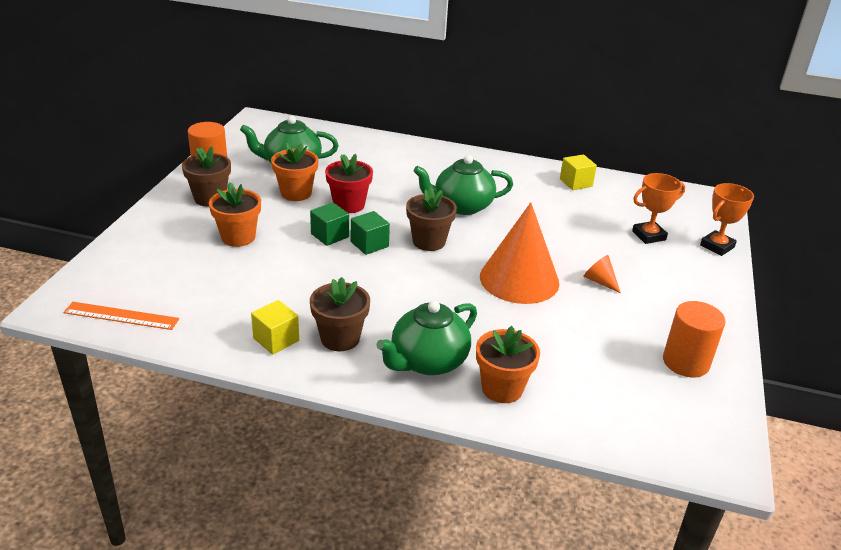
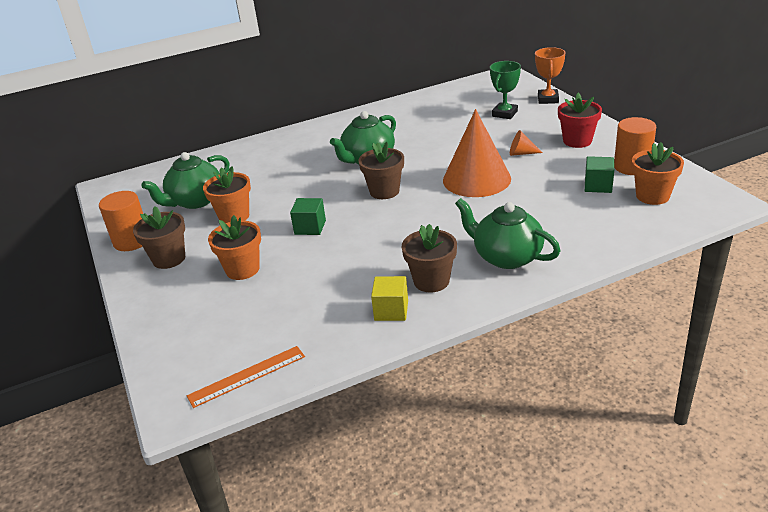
camera: 35 degrees left, 0 degrees up
red flower pot [325,154,373,213] -> red flower pot moved to [558,93,602,148]
green cube [351,211,390,255] -> green cube moved to [585,156,614,193]
green teapot [376,301,477,375] -> green teapot turned 120 degrees clockwise [455,198,561,269]
orange flower pot [476,326,540,403] -> orange flower pot moved to [632,142,684,205]
yellow cube [560,154,597,190] -> none
orange trophy [632,173,685,244] -> green trophy [490,61,521,119]

